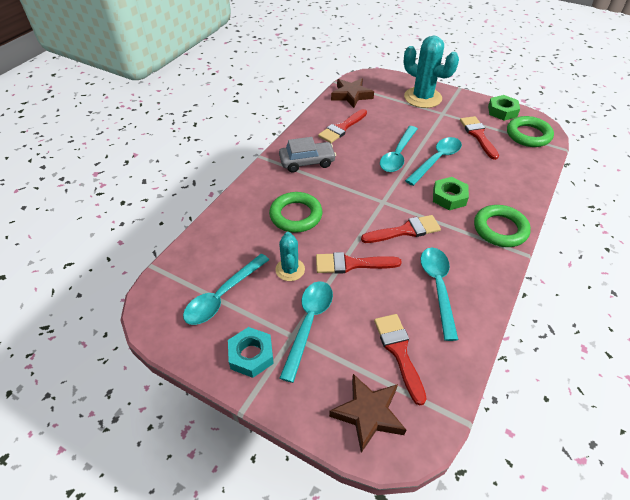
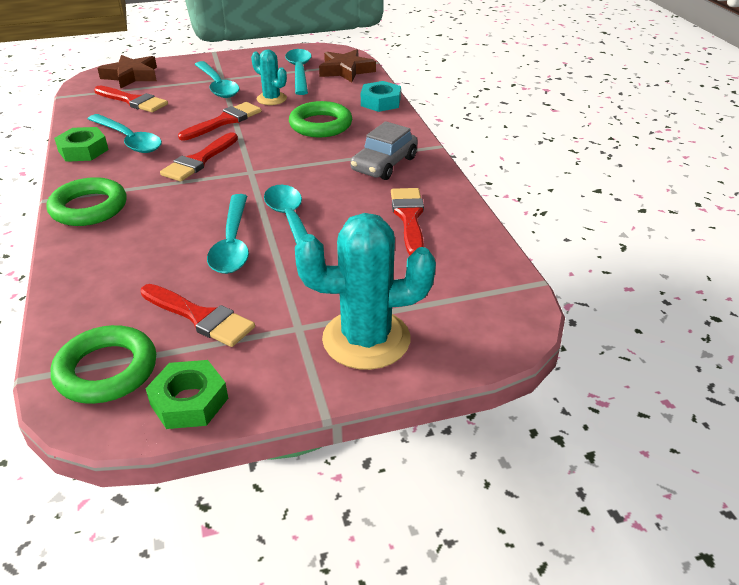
camera: 135 degrees right, 10 degrees down
turquoise nut [228,327,274,378] -> turquoise nut moved to [361,81,401,112]
brown star [331,78,374,108] -> brown star moved to [319,49,376,82]
green nut [433,177,469,210] -> green nut moved to [54,127,109,162]

